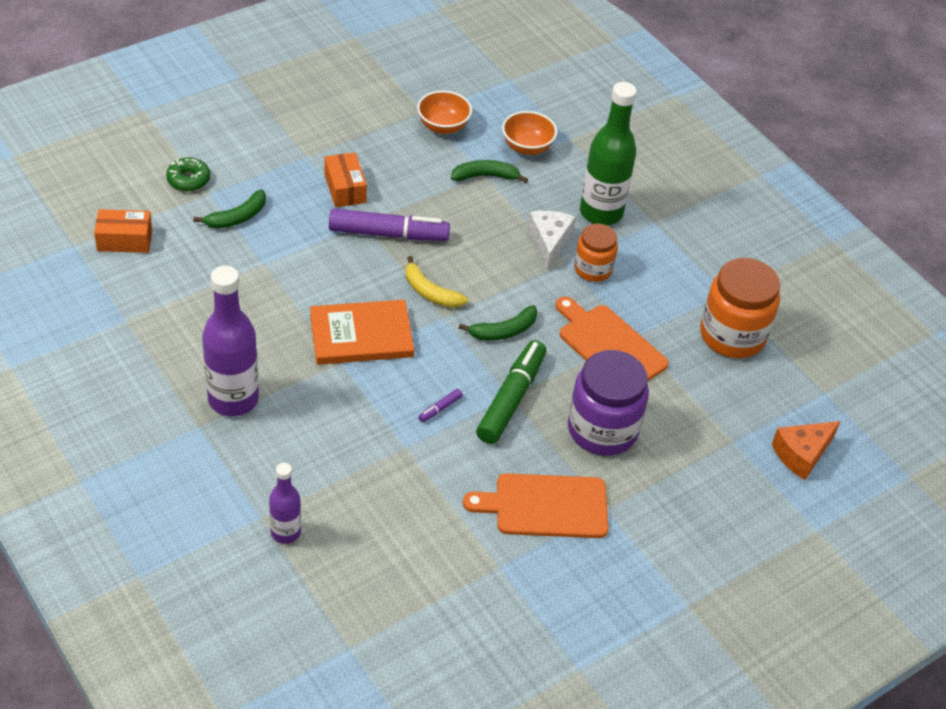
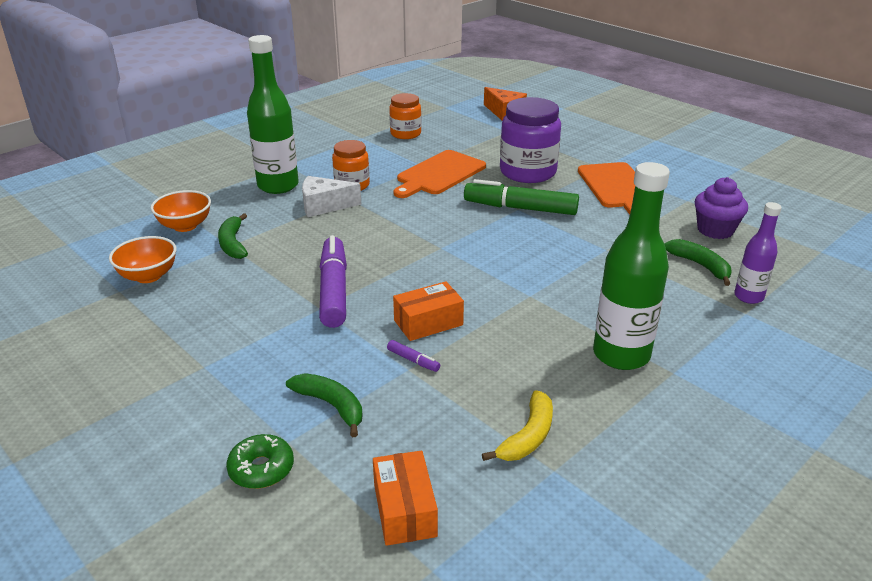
camera: 95 degrees left, 15 degrees down
purple bottle [202,266,259,416] -> green bottle [593,162,670,370]
orange book [310,300,414,365] -> none
orange box [324,152,367,207] -> orange box moved to [393,281,464,341]
yellow banana [406,256,468,308] -> yellow banana moved to [482,390,553,461]
purple marker [418,389,463,422] -> purple marker moved to [387,340,440,372]
green banana [459,305,537,341] -> green banana moved to [664,239,732,286]
orange jar [700,258,780,358] -> orange jar [389,93,421,139], size x0.60
none -> purple cupcake [695,177,748,239]

